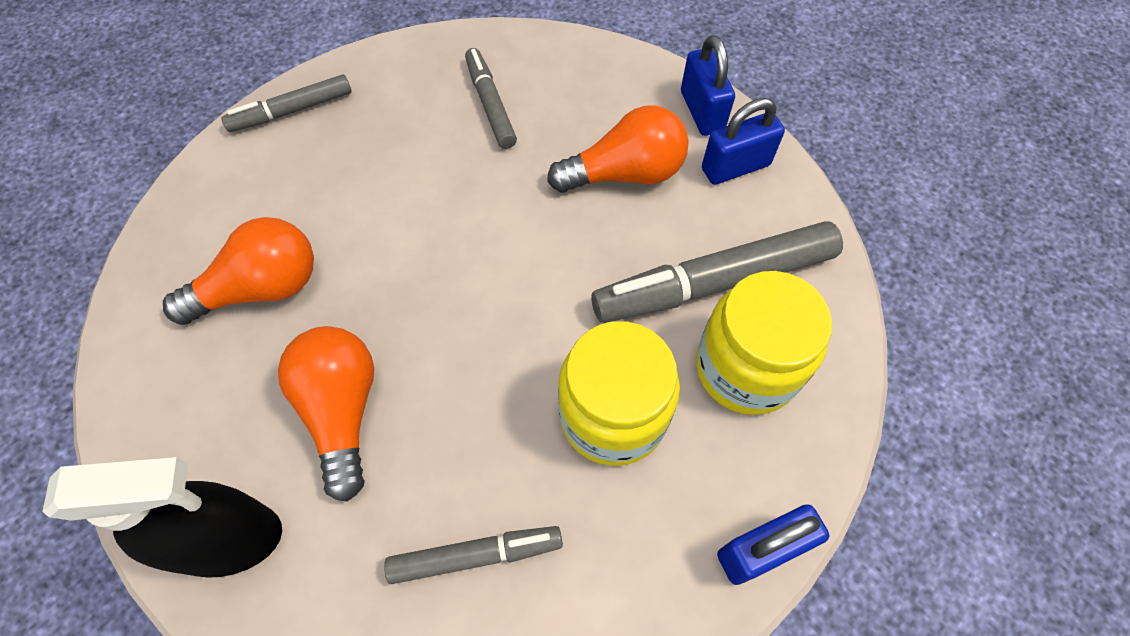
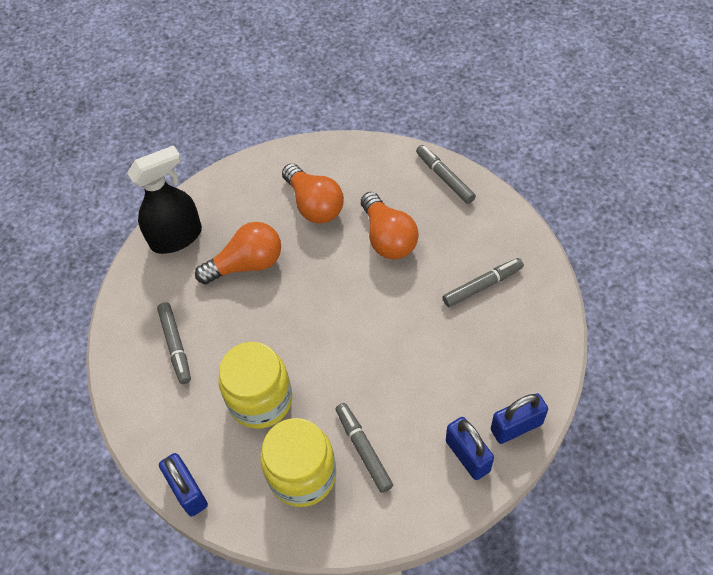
camera: 85 degrees right, 5 degrees down
black spray bottle [42,457,282,578] -> black spray bottle turned 105 degrees counterclockwise [127,145,202,254]
orange light bulb [547,106,689,193] -> orange light bulb moved to [361,192,419,259]
grey marker [591,221,843,323] -> grey marker [336,403,393,493], size x0.57

